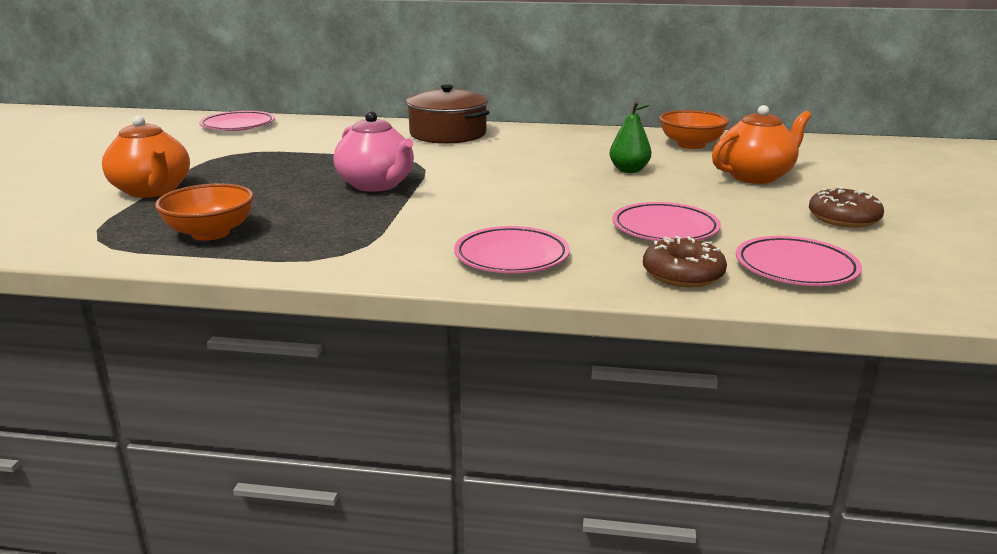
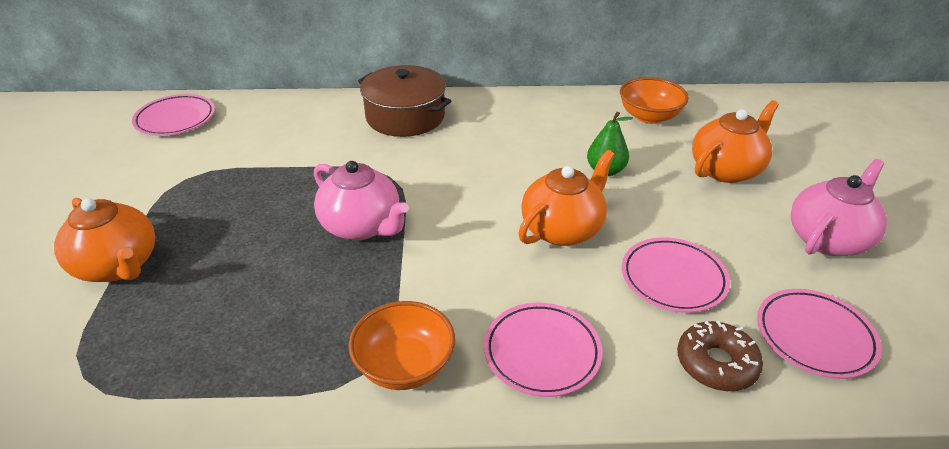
camera: 10 degrees left, 15 degrees up
orange bowl [155,183,254,241] -> orange bowl moved to [348,301,455,390]
brown donut [809,187,884,228] -> pink teapot [791,159,887,256]
none -> orange teapot [518,150,615,246]

